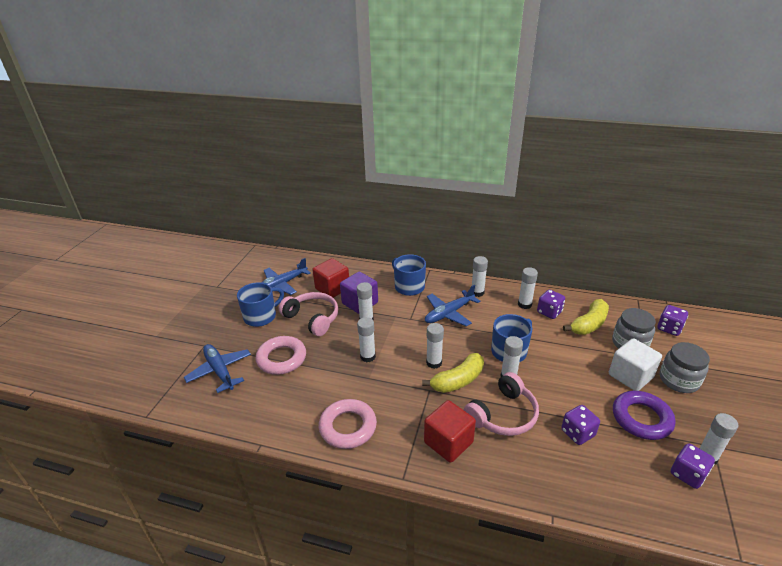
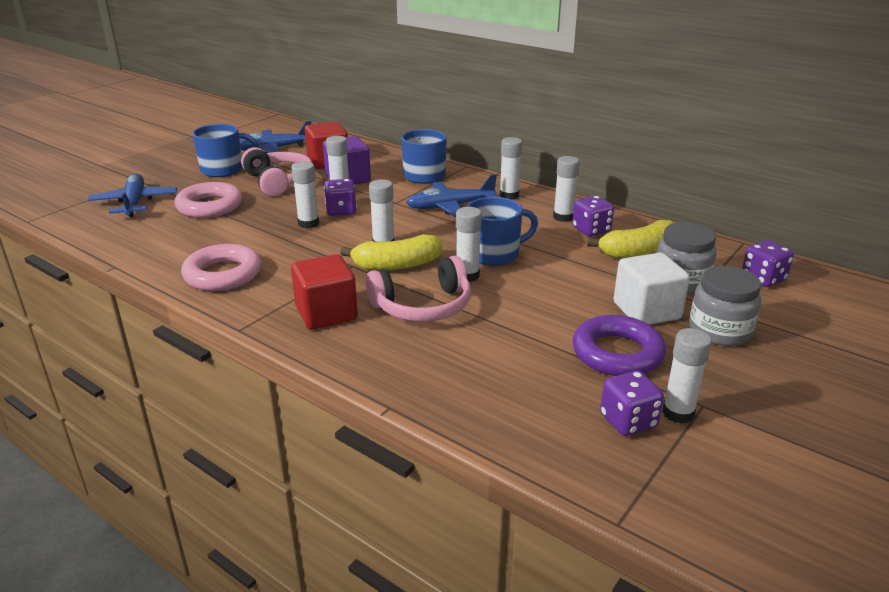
camera: 20 degrees right, 5 degrees down
purple dice [561,405,600,445] -> purple dice moved to [324,179,357,216]

